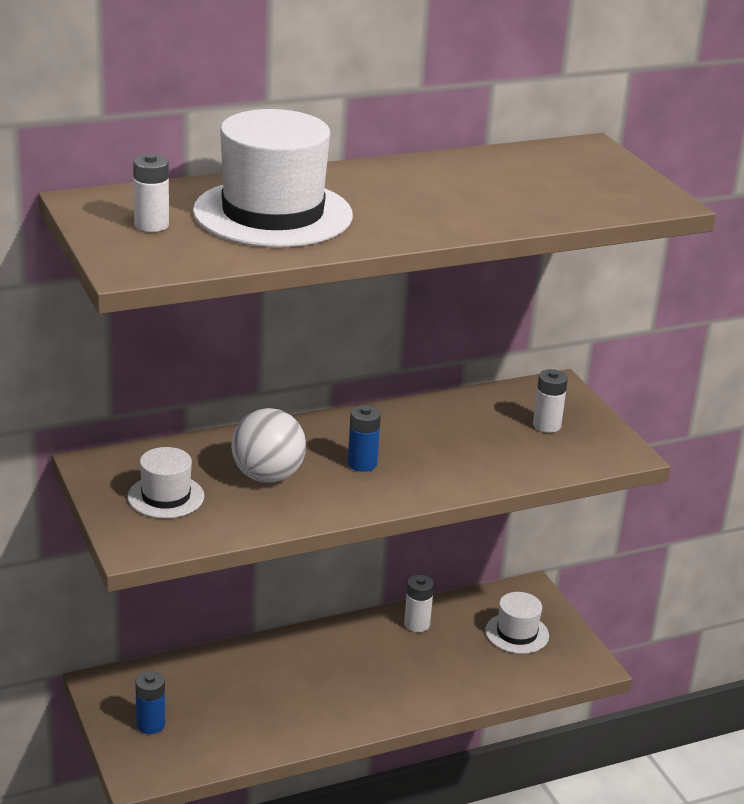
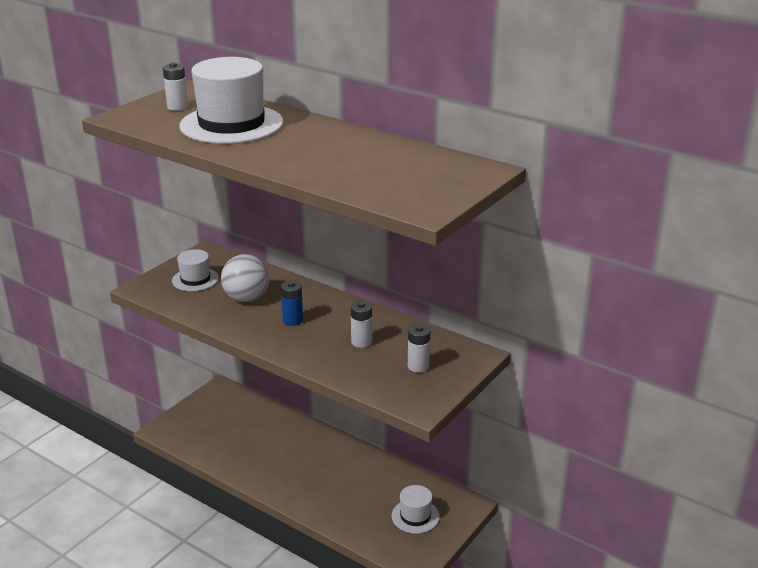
camera: 60 degrees right, 0 degrees up
blue battery [135,671,165,734] -> none
white battery [404,575,434,632] -> white battery moved to [351,301,372,348]

